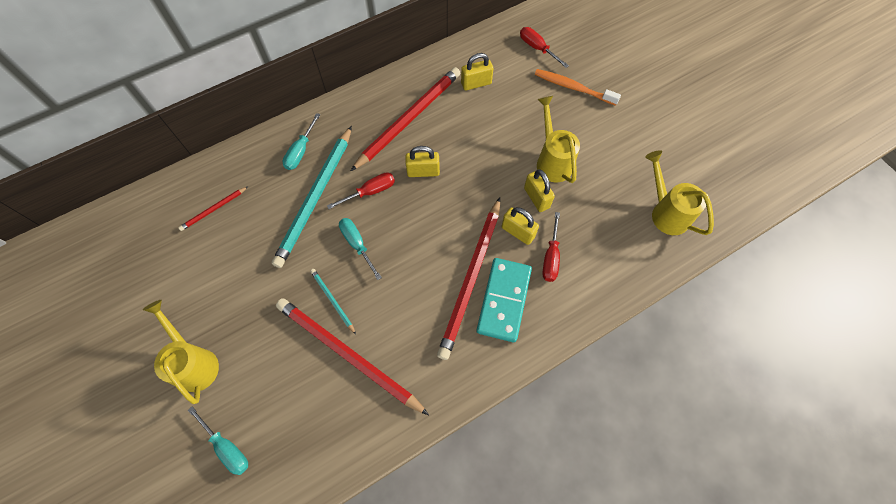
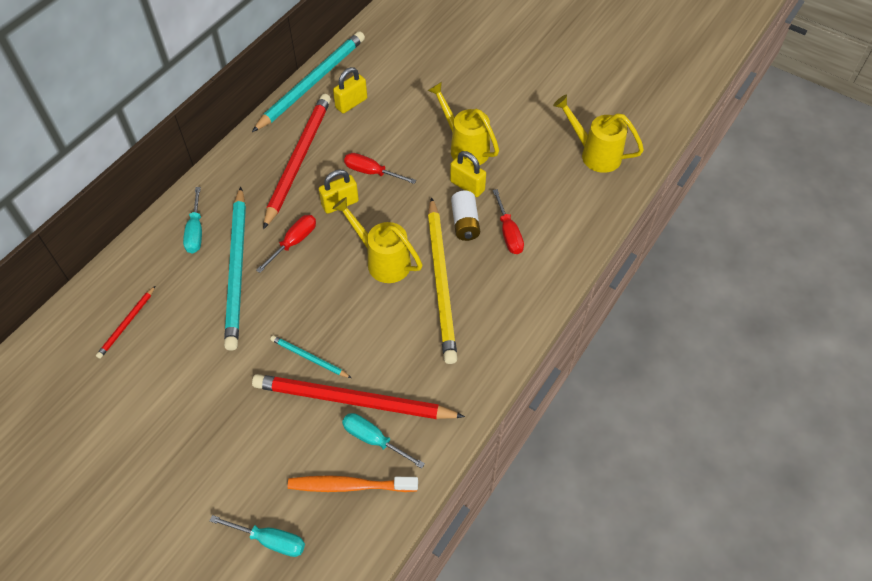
camera: 25 degrees left, 10 degrees down
yellow watering can [143,300,219,404] -> yellow watering can moved to [332,197,423,283]
turquoise screwdriver [339,218,382,280] -> turquoise screwdriver moved to [342,413,425,469]
red pencil [437,197,500,360] -> yellow pencil [428,197,457,364]
turquoise domino [476,258,532,342] -> none
yellow padlock [502,207,539,245] -> white battery [451,191,480,241]
red screwdriver [520,27,569,68] -> red screwdriver moved to [344,153,416,184]
orange toothbrush [535,69,621,106] -> orange toothbrush moved to [288,475,418,492]
none -> turquoise pencil [252,31,365,132]

